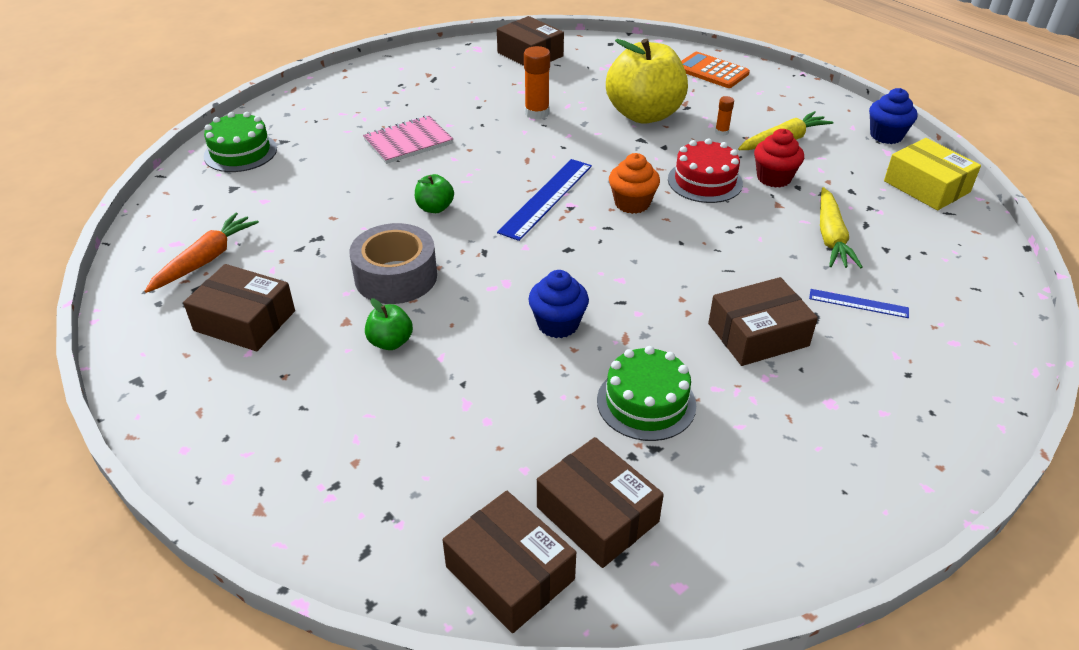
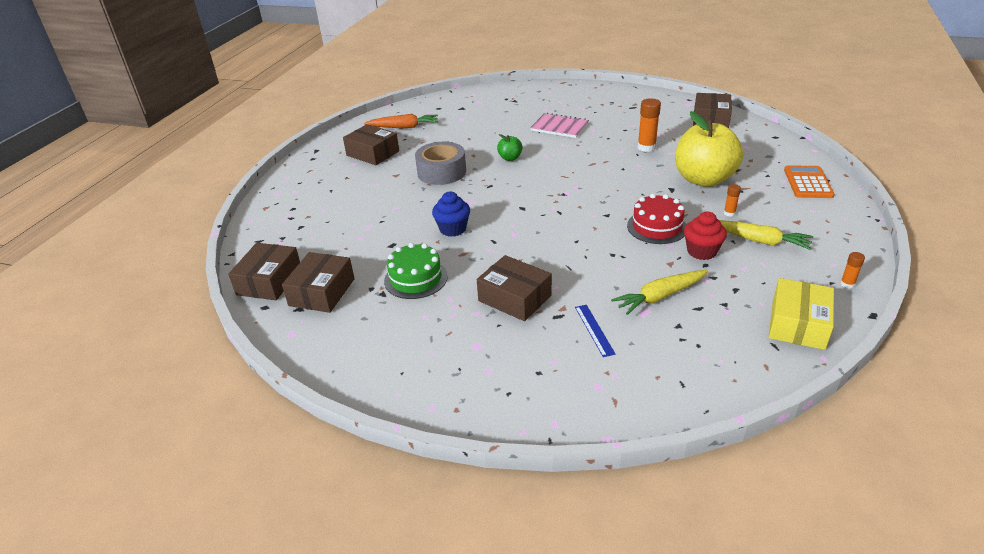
camera: 60 degrees right, 5 degrees down
brown box [183,264,295,351] -> brown box turned 45 degrees counterclockwise [343,124,399,165]
green cake [204,112,277,172] -> none
green apple [365,299,413,350] -> none
blue ruler [497,159,592,241] -> none
orange cupcake [609,153,660,214] -> none
blue cupcake [869,88,917,144] -> orange glue stick [840,252,865,288]

